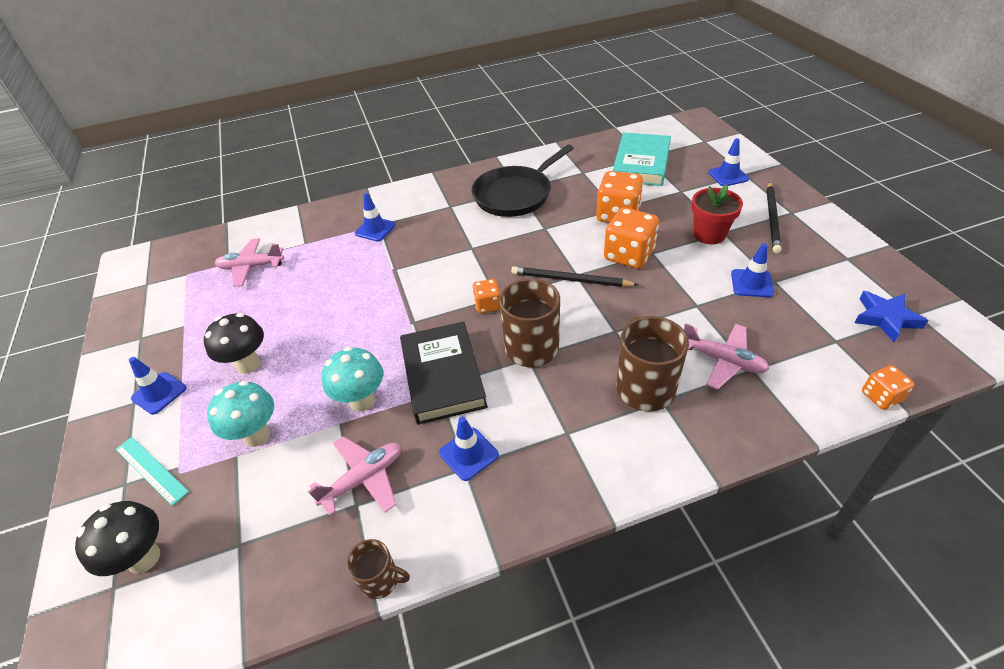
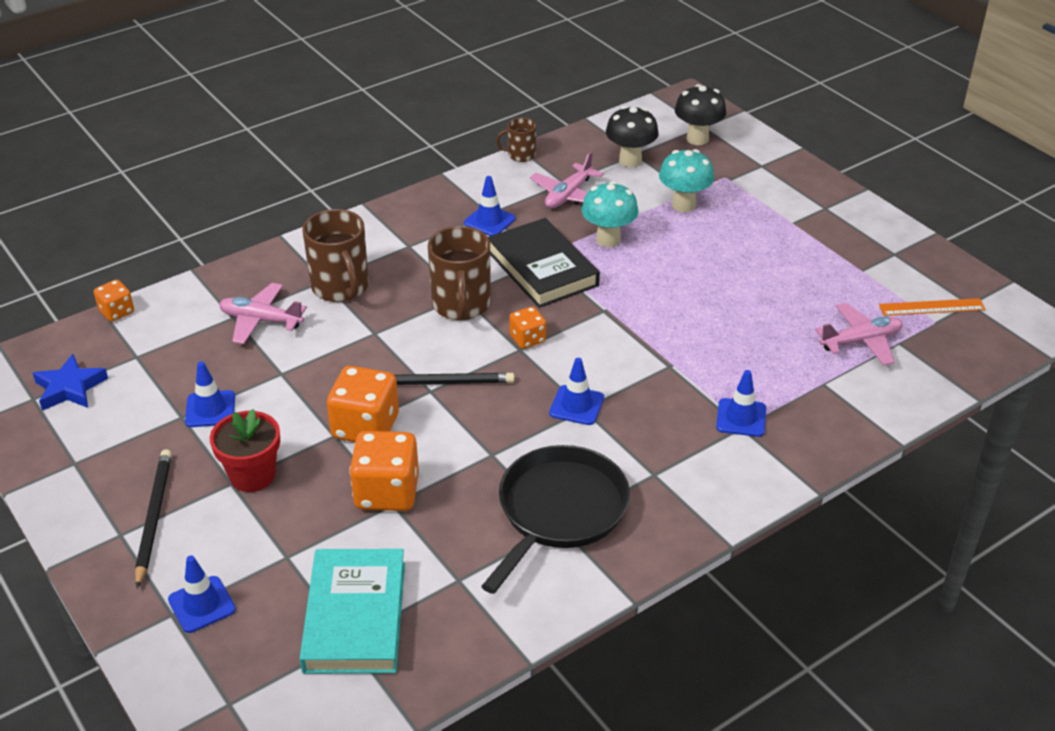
camera: 160 degrees right, 5 degrees down
turquoise ruler [116,437,189,506] -> none
blue traffic cone [129,357,186,415] -> blue traffic cone moved to [549,358,604,425]
black mushroom [204,313,264,374] -> black mushroom moved to [606,106,659,167]
none -> orange ruler [879,298,986,316]

